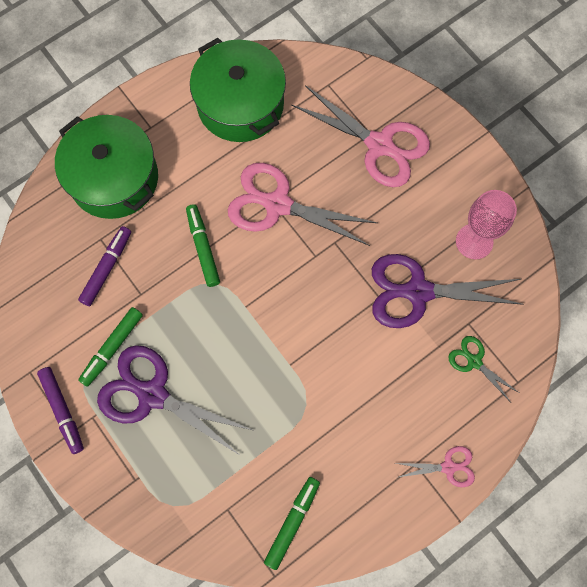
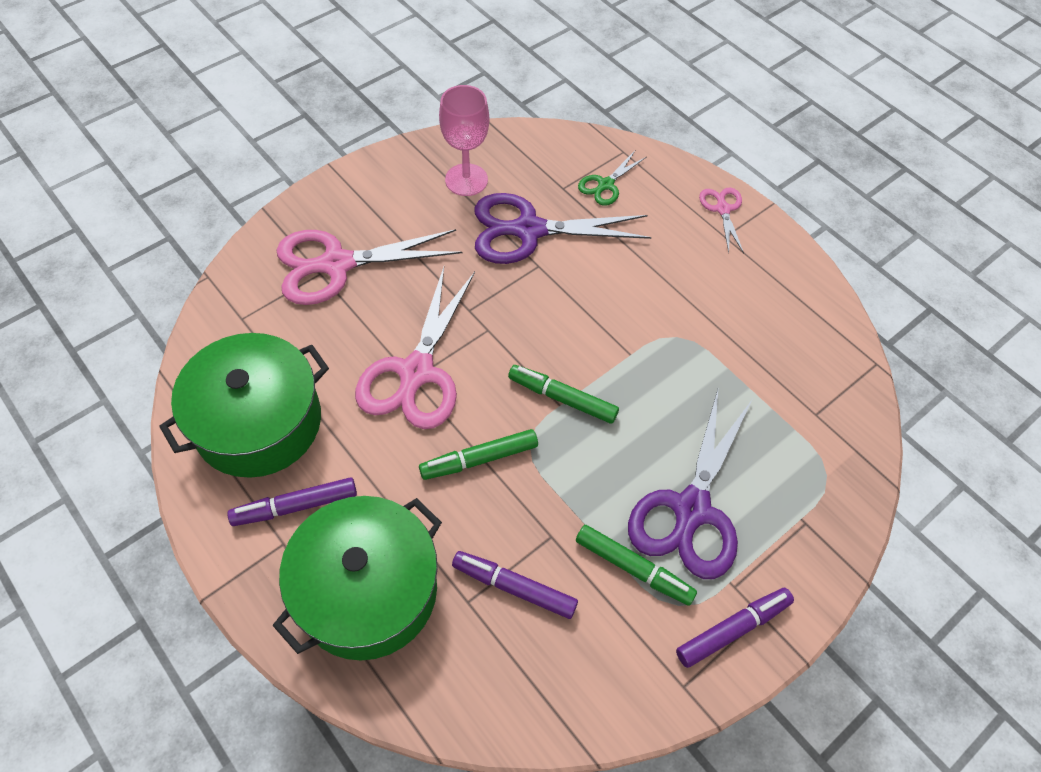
camera: 95 degrees left, 15 degrees down
green marker [264,477,320,570] -> green marker moved to [508,365,619,424]
pink scissors [291,85,430,187] -> pink scissors turned 135 degrees counterclockwise [277,229,462,305]
purple scissors [372,254,524,328] -> purple scissors turned 90 degrees clockwise [474,193,651,264]
none -> purple marker [227,477,357,526]

